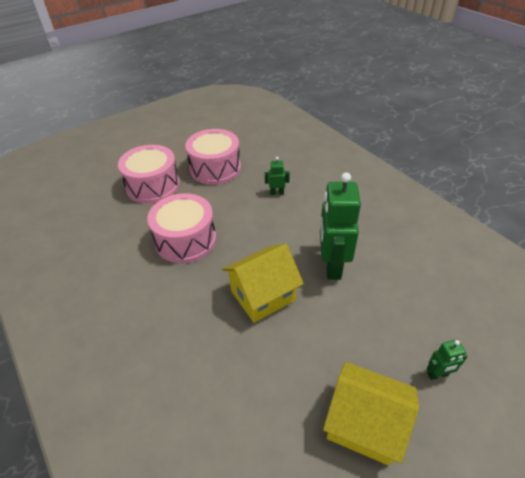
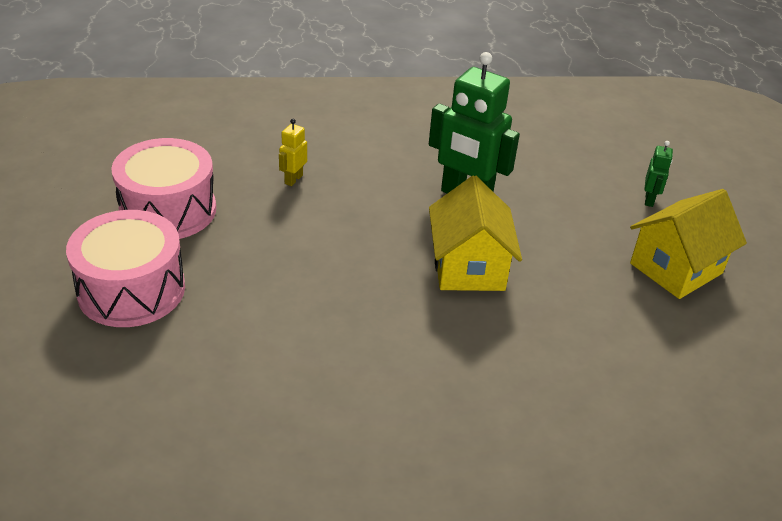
camera: 65 degrees left, 5 degrees down
pink drum [147,193,216,263] -> none
green robot [265,157,290,195] -> yellow robot [279,119,307,186]

